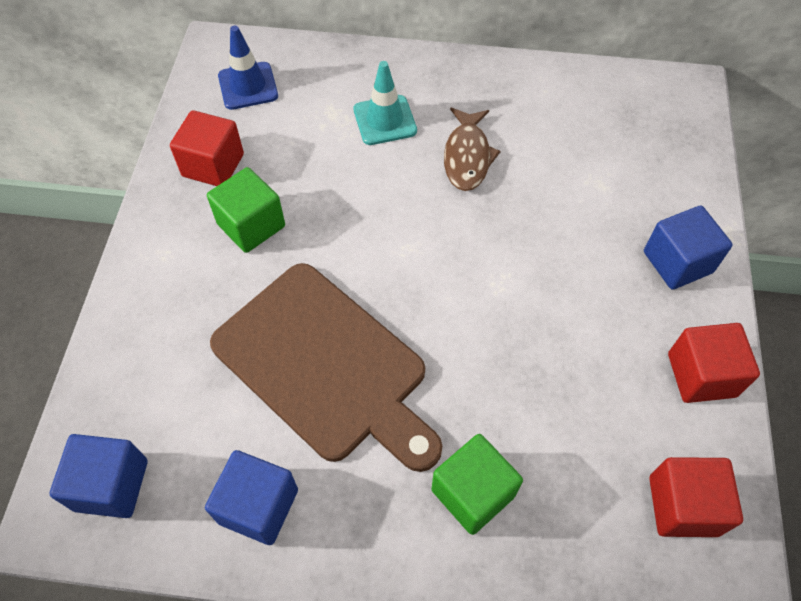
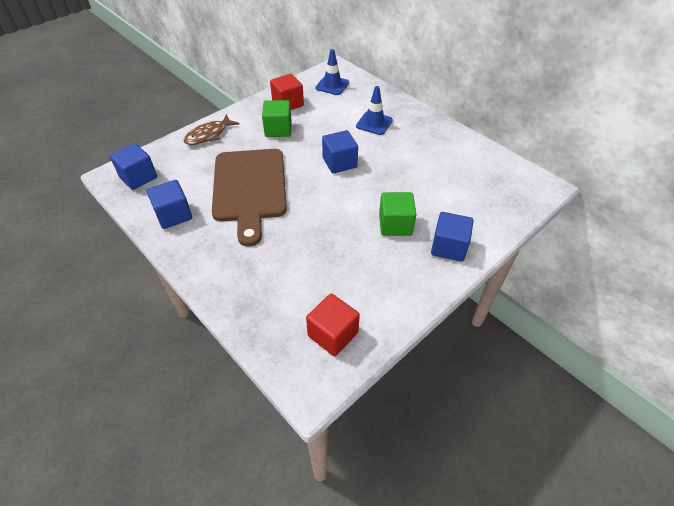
camera: 40 degrees right, 10 degrees down
turquoise traffic cone [353,61,417,145] -> blue traffic cone [356,86,393,135]
green cube [431,434,523,535] -> green cube moved to [379,192,416,236]
brown fish [444,107,501,191] -> brown fish moved to [183,114,240,145]
red cube [668,323,760,403] -> none
none -> blue cube [322,130,358,174]

